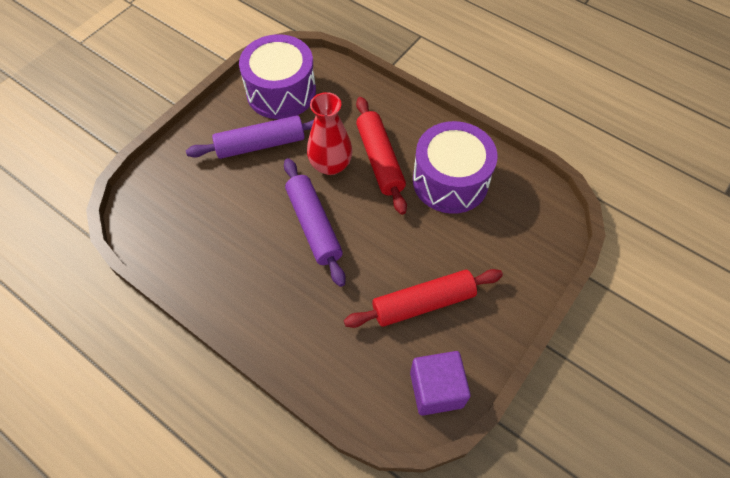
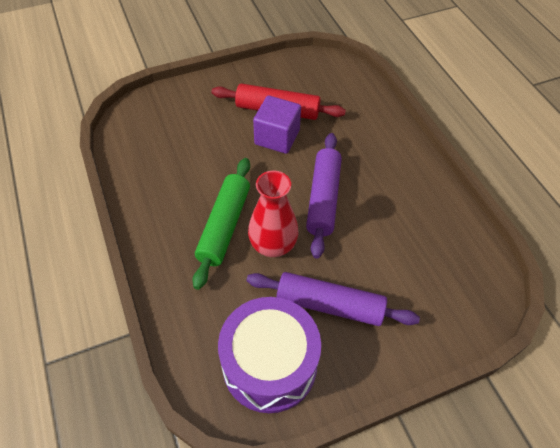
camera: 150 degrees left, 5 degrees down
red rolling pin [356,97,407,215] -> green rolling pin [193,158,250,290]
purple cube [410,351,471,416] -> purple cube moved to [253,95,301,154]
purple drum [413,121,498,214] -> none

